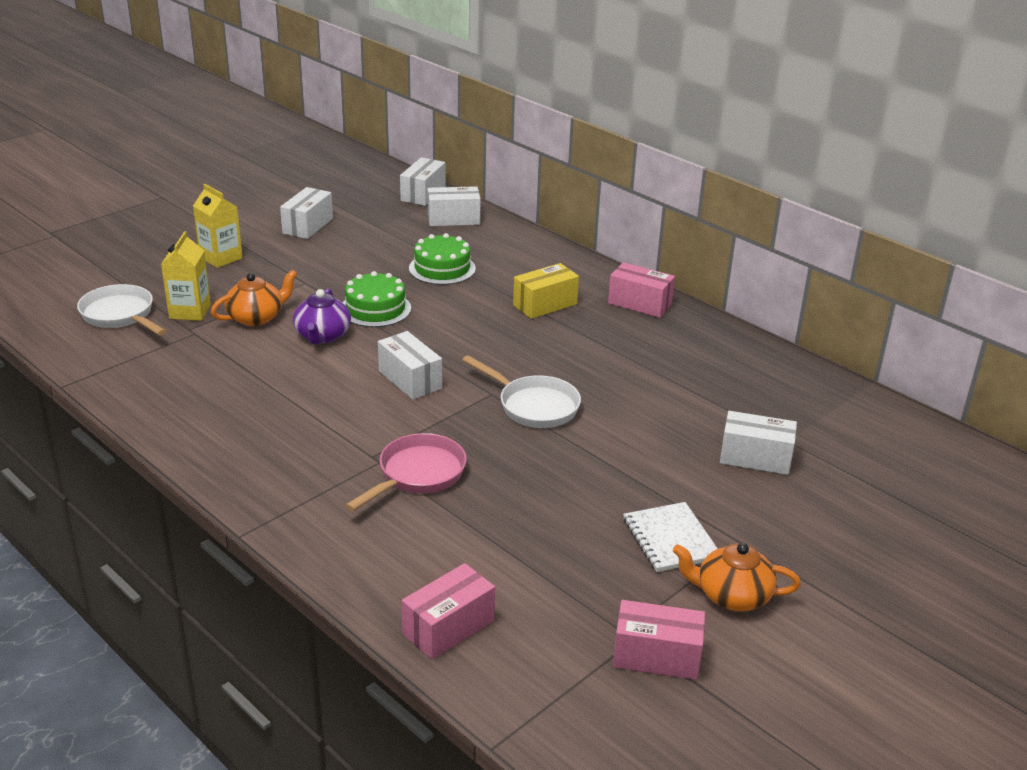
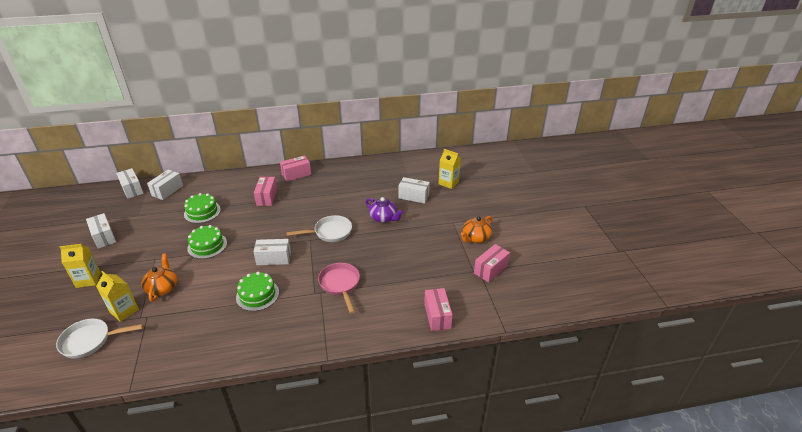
camera: 55 degrees left, 5 degrees up
purple teapot [293,288,351,345] -> purple teapot moved to [365,197,403,223]
yellow box [513,263,579,319] -> pink box [254,177,277,206]
white notebook [623,502,718,572] -> none
white box [720,411,797,475] -> white box turned 60 degrees clockwise [398,177,430,204]
none -> green cake [236,272,279,311]
none -> yellow carton [439,149,461,189]

